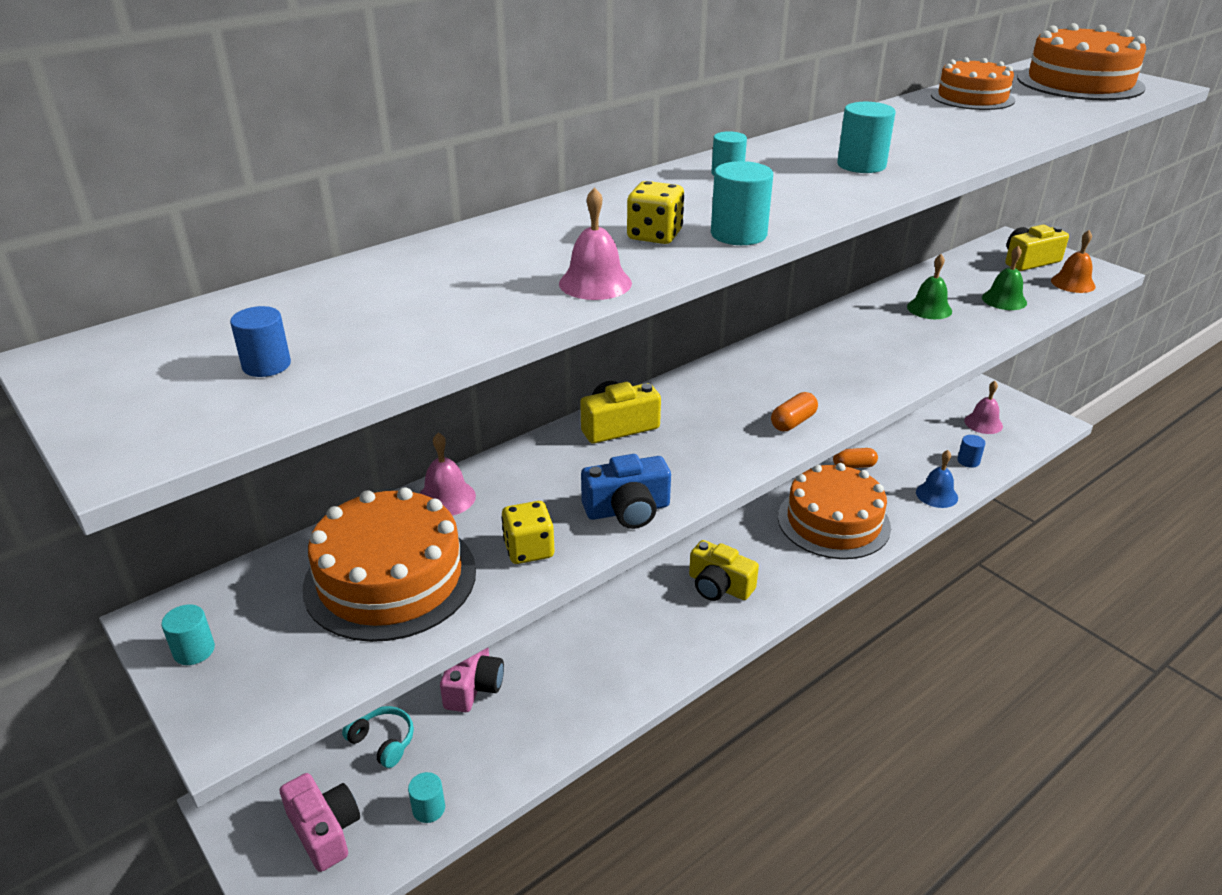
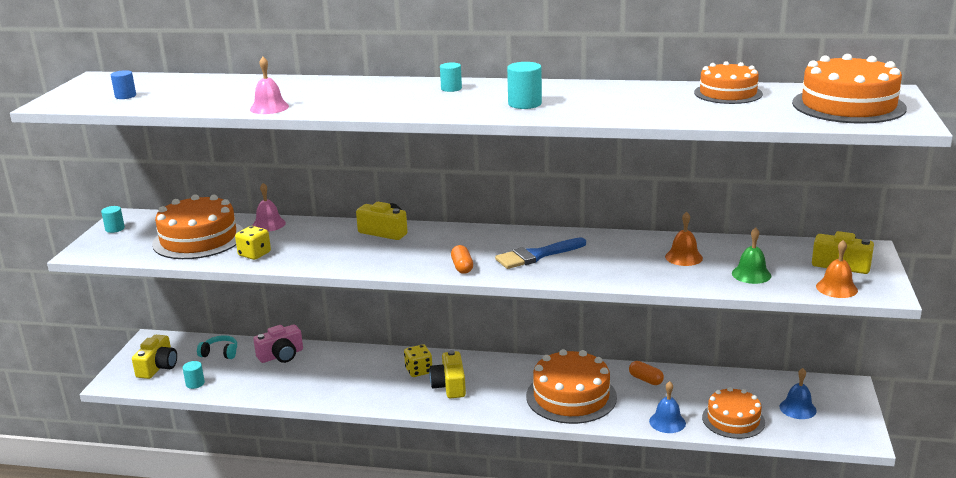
camera: 50 degrees right, 10 degrees down
pink camera [280,773,360,872] -> yellow camera [132,335,177,379]
turquoise headphones [342,706,414,768] -> turquoise headphones turned 75 degrees counterclockwise [197,335,237,359]
blue camera [581,454,671,529] -> none
yellow dice [627,181,684,244] -> yellow dice moved to [404,344,432,377]
turquoise cylinder [711,161,773,245] -> none
orange capsule [771,392,818,431] -> orange capsule turned 75 degrees clockwise [451,245,473,274]
green bell [907,254,952,319] -> orange bell [665,212,703,266]
blue cylinder [957,435,985,468] -> orange cake [702,387,765,439]
pink bell [964,381,1003,434] -> blue bell [780,368,817,419]
none -> blue brush [495,237,586,269]

